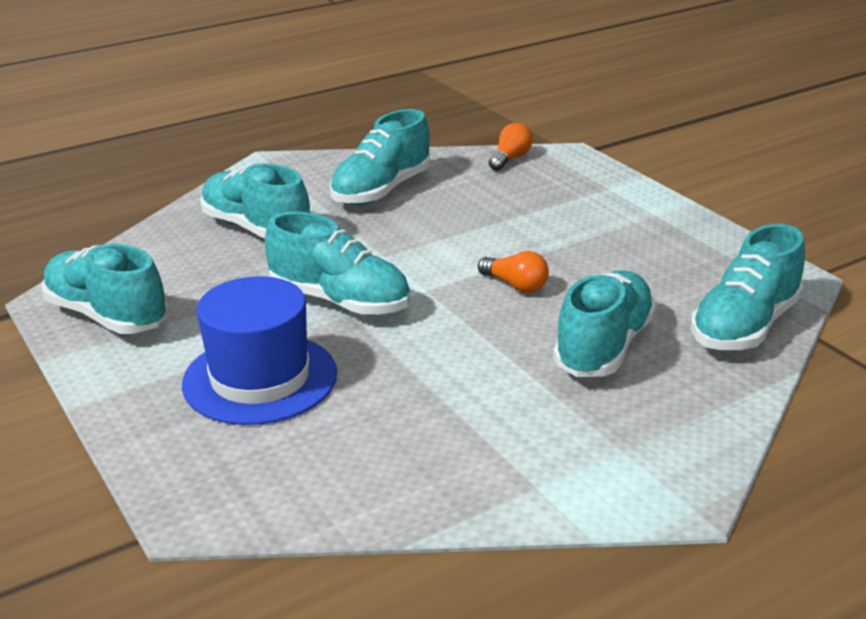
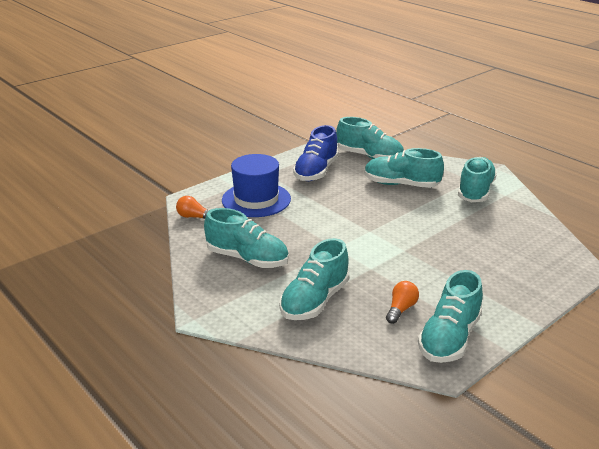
camera: 100 degrees left, 0 degrees up
blue hat [182,276,337,425] -> blue hat moved to [222,154,291,217]
turquoise shoe [265,212,410,315] -> turquoise shoe moved to [458,157,497,202]
orange light bulb [478,251,549,293] -> orange light bulb moved to [386,281,419,324]
none -> blue shoe [293,125,339,181]

